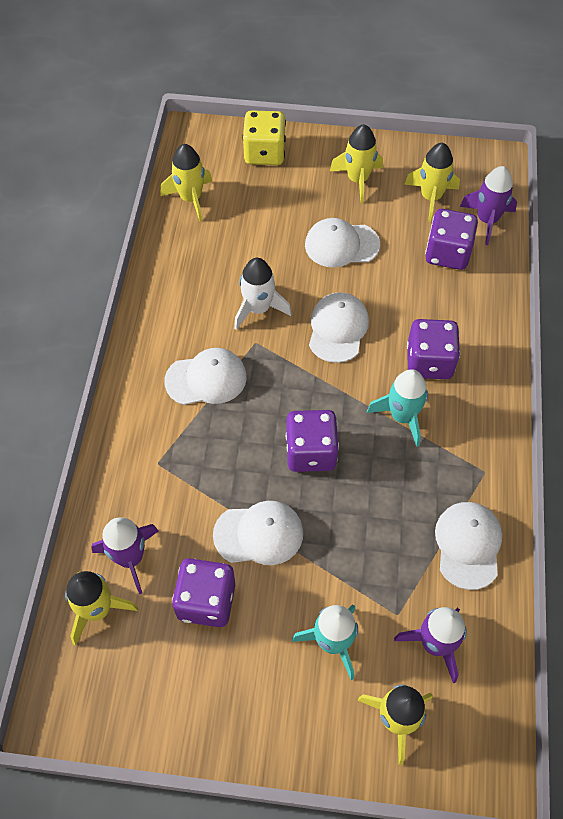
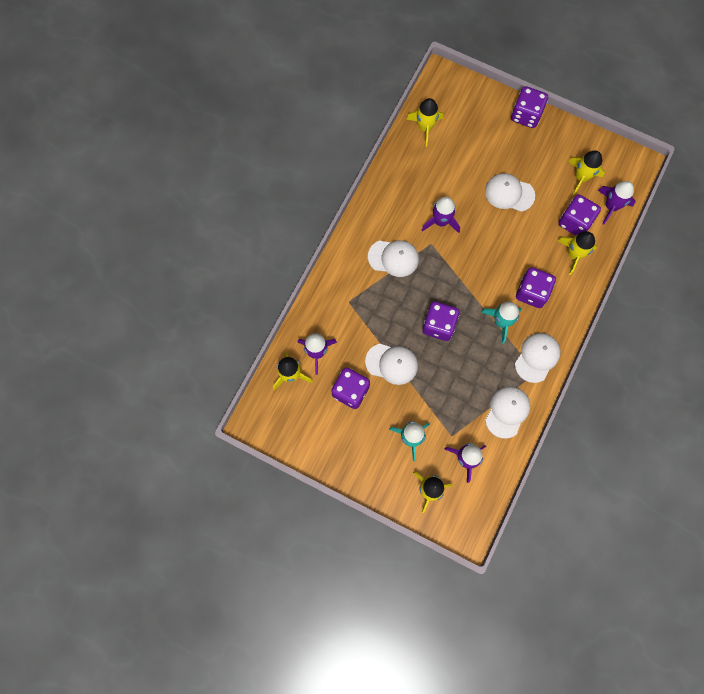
camera: 20 degrees right, 15 degrees up
white rocket [234,258,292,330] -> purple rocket [422,197,460,233]
yellow dice [243,110,286,165] -> none
white cap [309,292,369,363] -> white cap moved to [515,333,561,383]
yellow rocket [330,124,383,203] -> yellow rocket moved to [558,231,597,275]
none -> purple dice [511,86,548,128]

